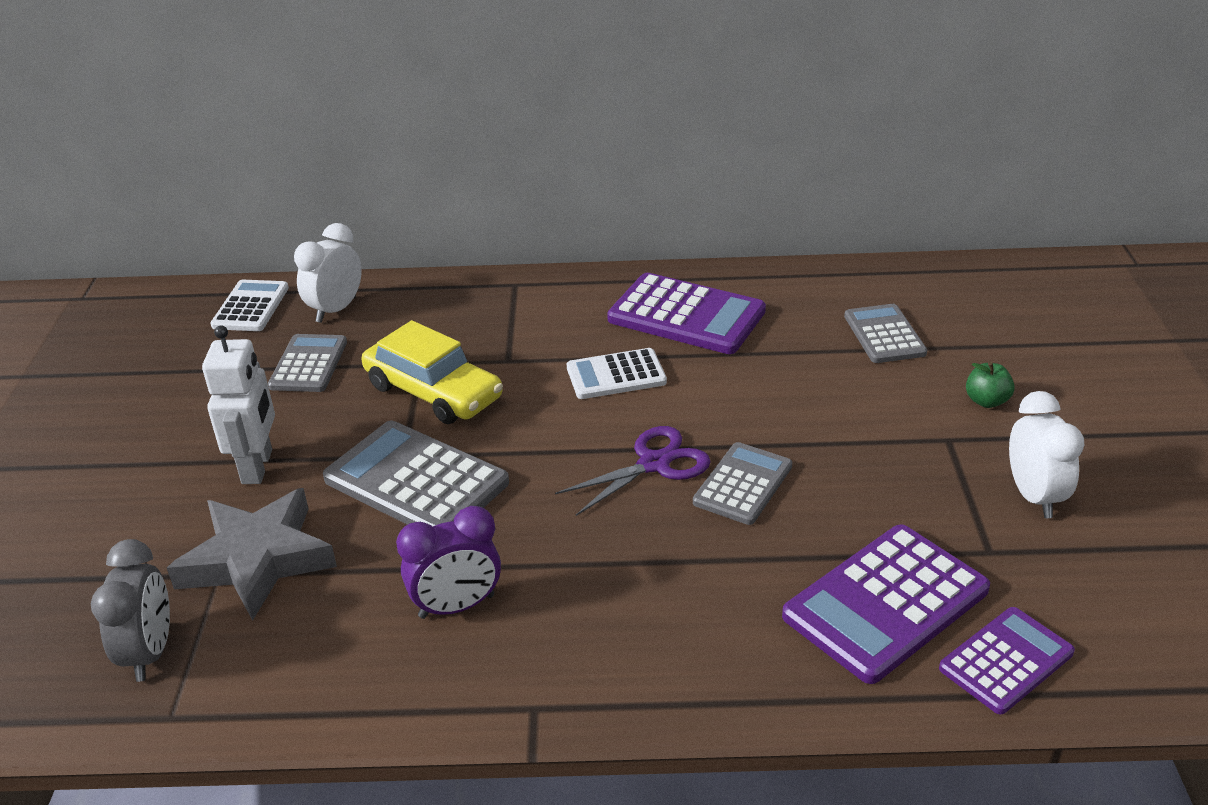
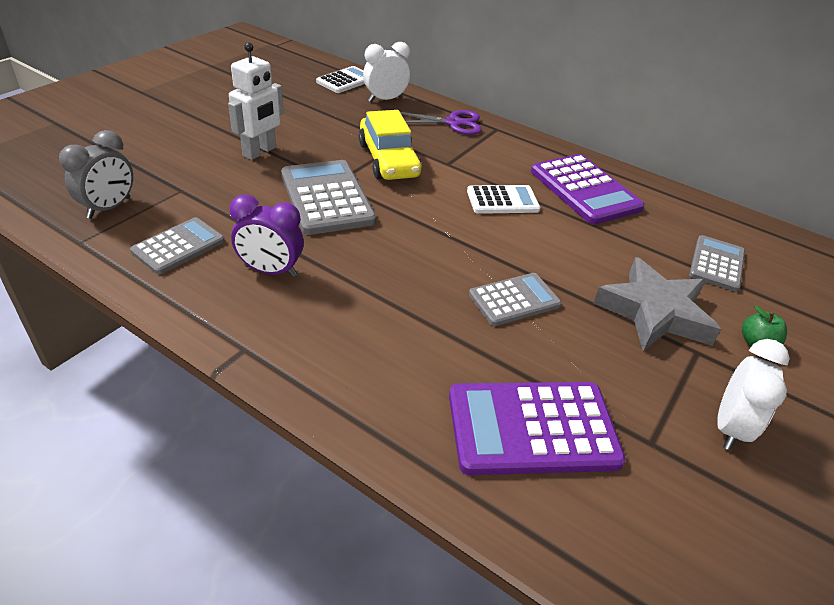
camera: 30 degrees right, 5 degrees up
grey star [167,488,337,621] -> grey star moved to [593,257,721,351]
grey calculator [268,334,347,392] -> grey calculator moved to [130,217,225,274]
purple scissors [555,426,711,516] -> purple scissors moved to [400,110,482,135]
white calculator [567,348,667,399] -> white calculator turned 150 degrees clockwise [467,185,541,214]
purple calculator [939,607,1075,714] -> none

